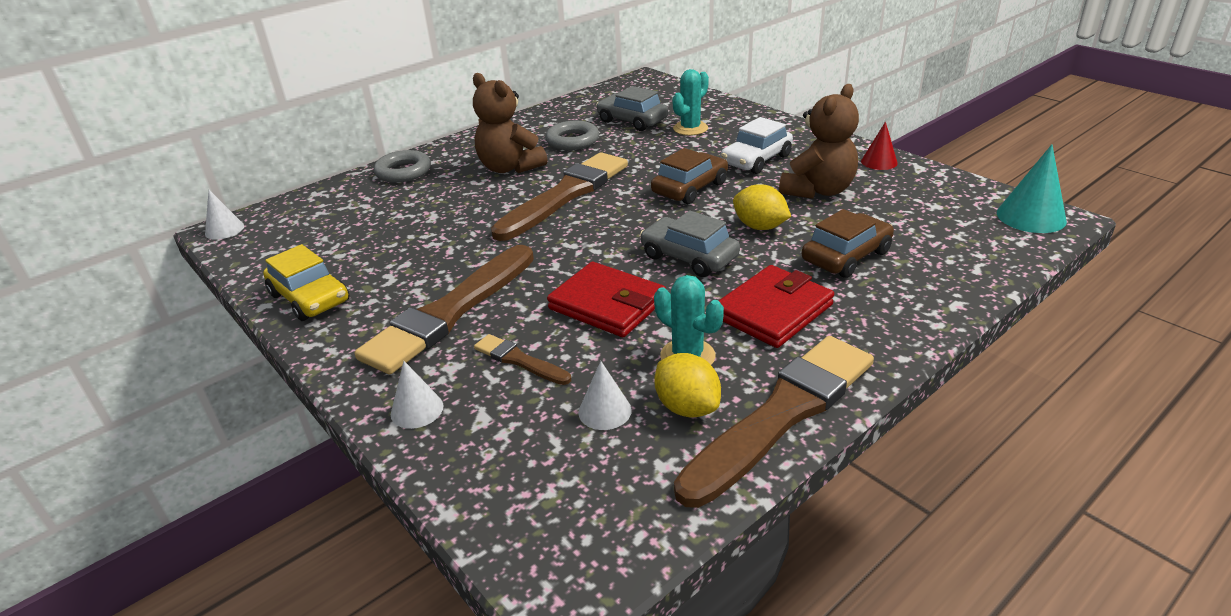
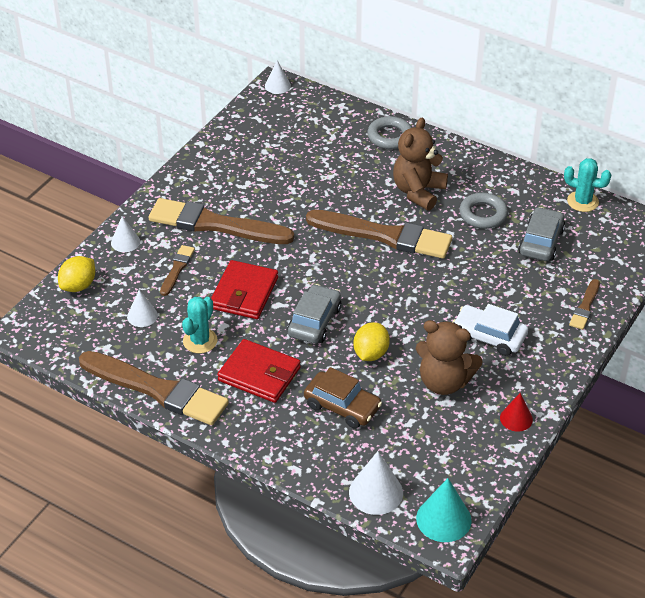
camera: 70 degrees right, 10 degrees up
yellow car [263,244,350,321] -> none
brown car [651,148,728,204] -> none
yellow lemon [654,353,721,418] -> yellow lemon moved to [58,256,95,292]
turquoise cactus [672,69,709,135] -> turquoise cactus moved to [564,158,611,212]
none -> white cone [349,451,403,515]
none -> brown brush [569,279,600,330]

